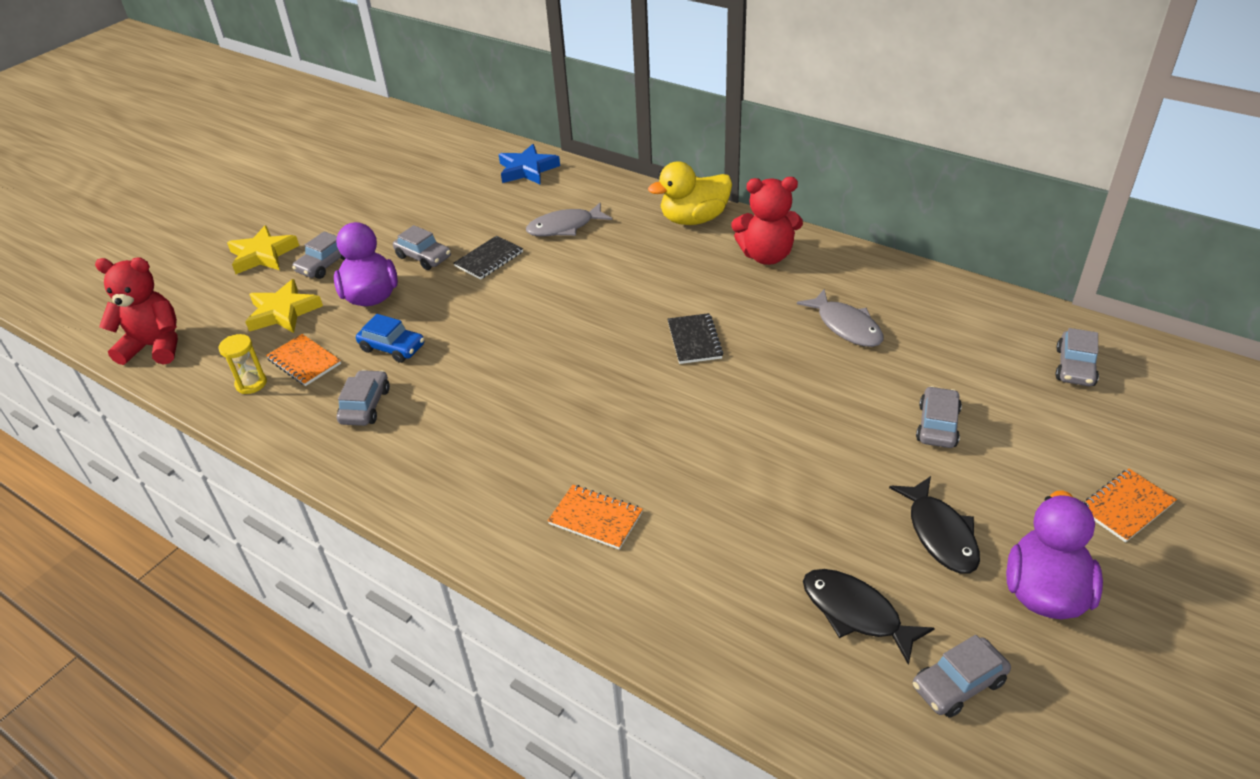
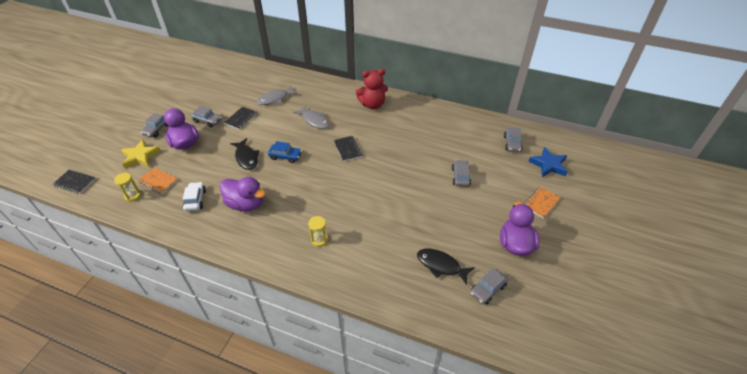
camera: 15 degrees left, 5 degrees up
red teddy bear [95,257,178,365] -> black notebook [53,170,95,194]
yellow star [227,225,299,274] -> none
grey car [337,370,390,426] -> white car [183,182,206,211]
blue car [356,314,424,363] -> blue car moved to [268,141,302,163]
blue star [499,144,560,185] -> blue star moved to [528,147,568,177]
orange notebook [548,485,643,550] -> yellow hourglass [308,216,328,247]
yellow duck [648,161,732,225] -> none
grey fish [797,289,884,347] -> grey fish moved to [293,106,329,129]
black fish [889,476,980,573] -> black fish moved to [230,138,259,170]
none -> purple duck [220,177,266,211]

